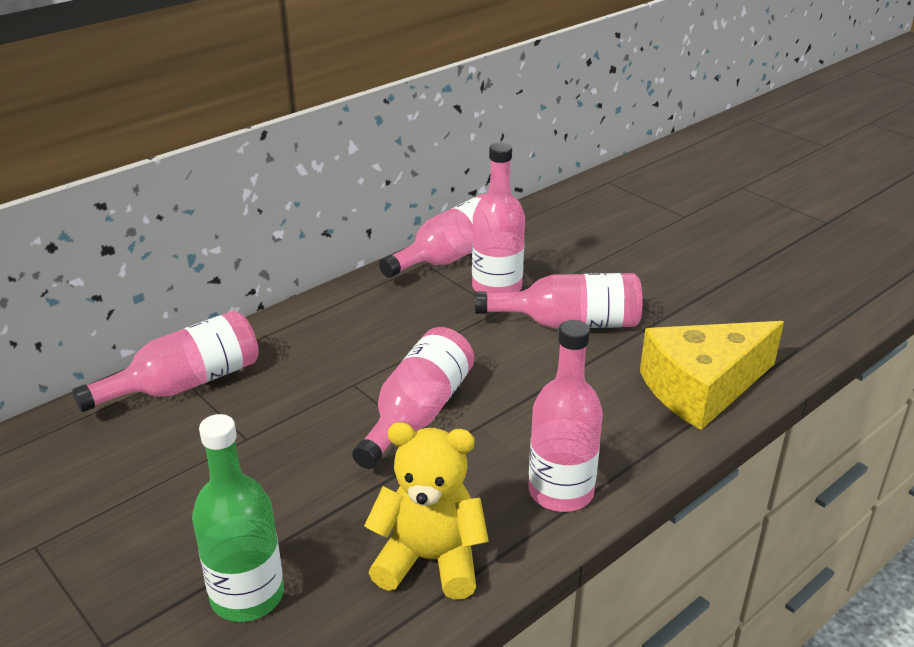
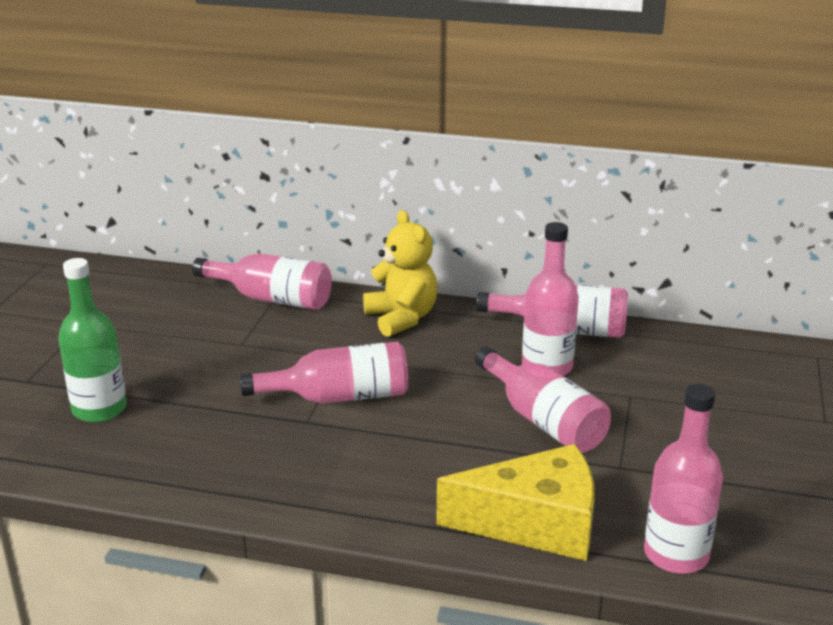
camera: 55 degrees right, 5 degrees down
yellow teddy bear [364,422,489,600] -> yellow teddy bear moved to [363,210,438,337]
pink bottle [529,320,603,512] -> pink bottle moved to [644,384,723,574]
yellow cheese [640,321,784,430] -> yellow cheese turned 150 degrees clockwise [436,444,595,561]

